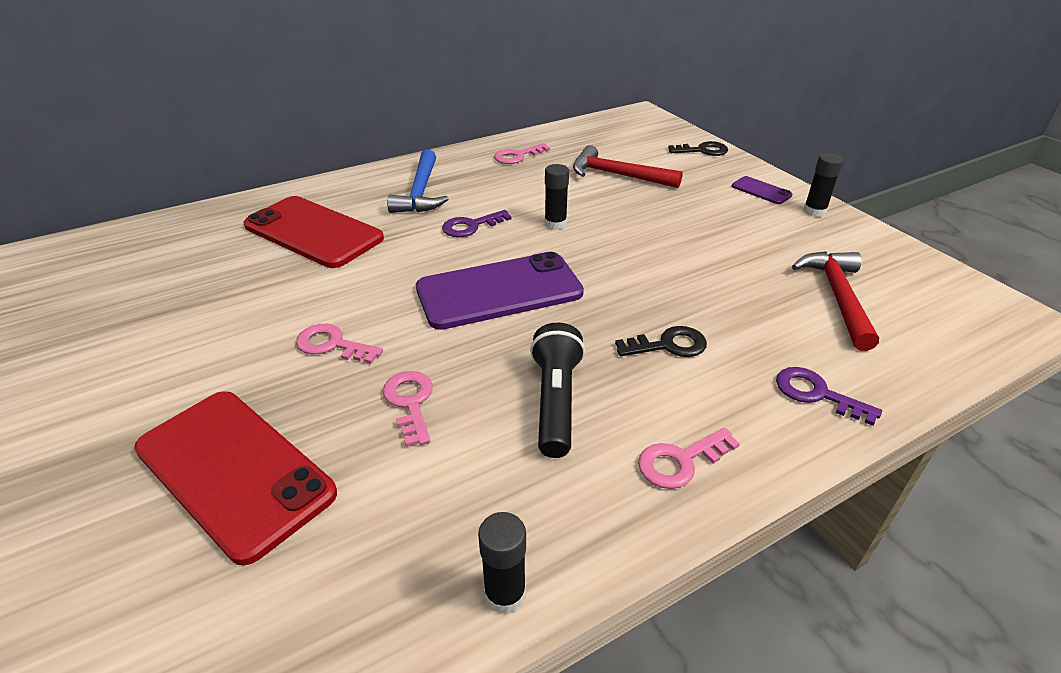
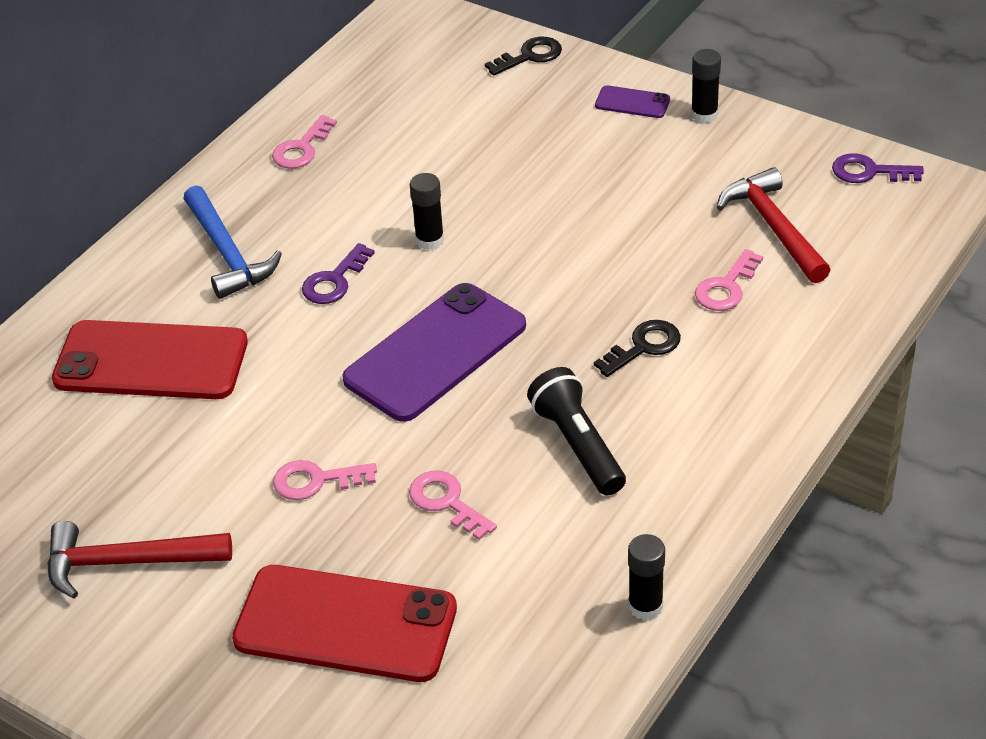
camera: 25 degrees left, 5 degrees up
red hammer [573,145,683,188] -> red hammer moved to [47,521,232,598]
pink key [638,428,740,489] -> pink key moved to [695,249,763,311]
purple key [776,367,882,426] -> purple key moved to [832,153,924,183]

